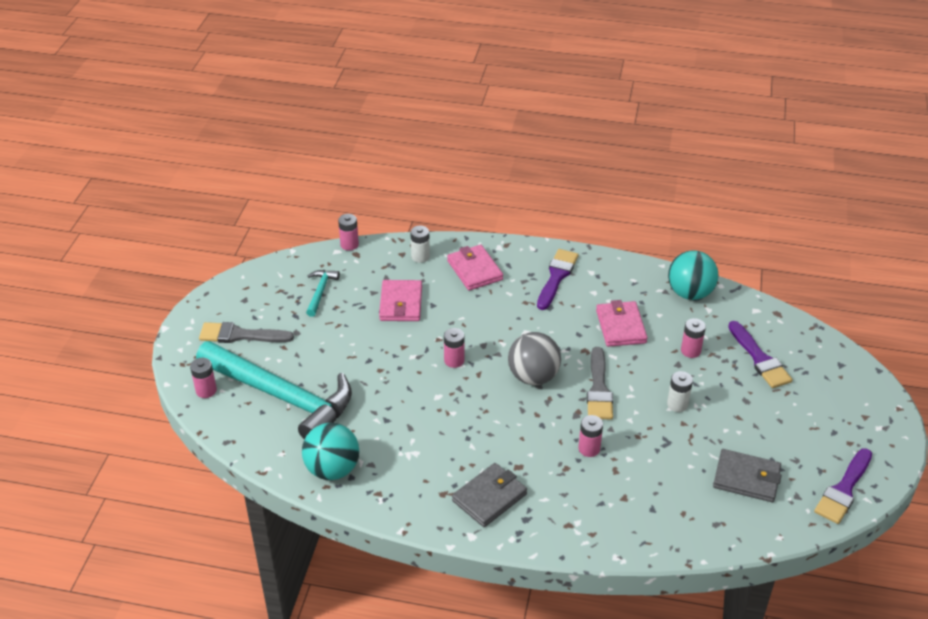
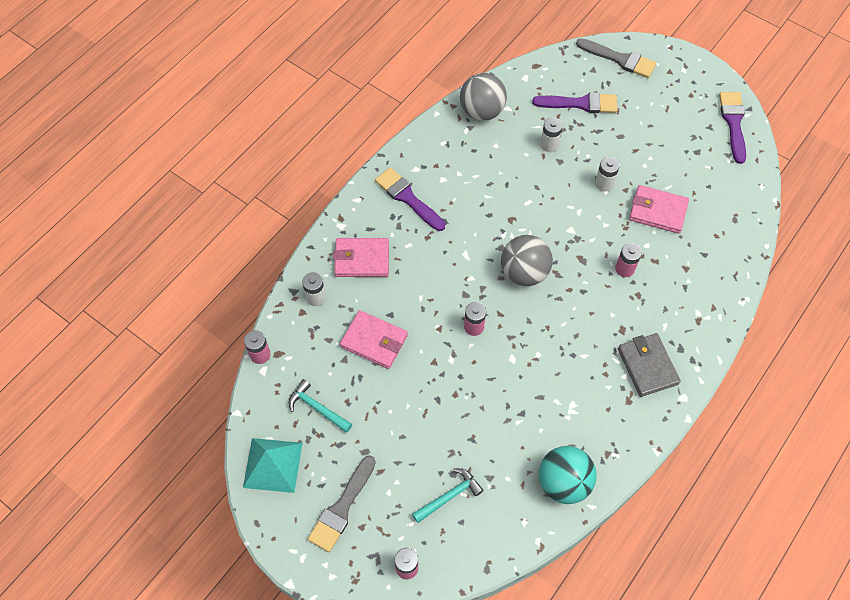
camera: 65 degrees left, 20 degrees up
turquoise hammer [196,341,352,439] -> turquoise hammer [412,468,483,523], size x0.40
grey brush [587,347,613,420] -> grey brush moved to [576,38,656,78]
pink wallet [596,300,648,347] -> pink wallet moved to [629,185,689,234]
turquoise ball [668,250,719,300] -> grey ball [460,73,507,121]
pink battery [681,318,706,358] -> white battery [540,117,563,152]
grey wallet [713,449,782,502] -> none
purple brush [814,448,872,524] -> purple brush turned 150 degrees counterclockwise [719,92,746,164]
none -> turquoise pyramid [243,438,302,493]

